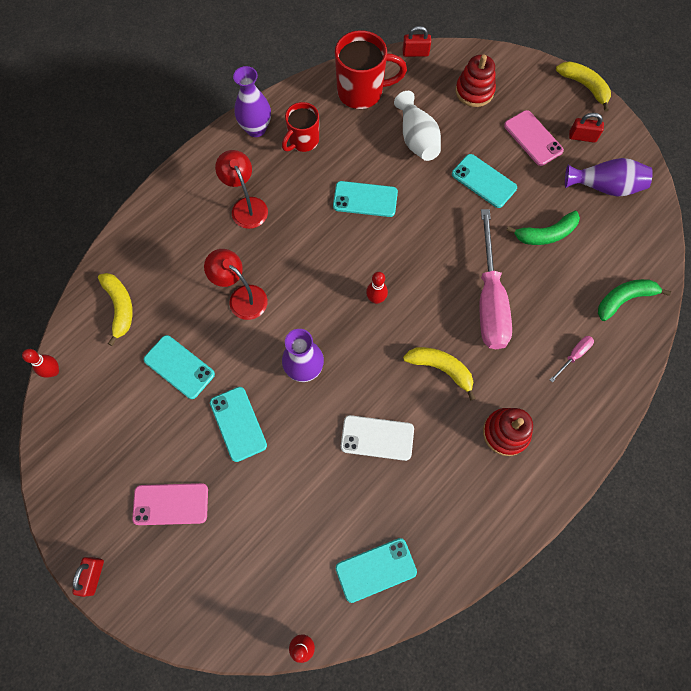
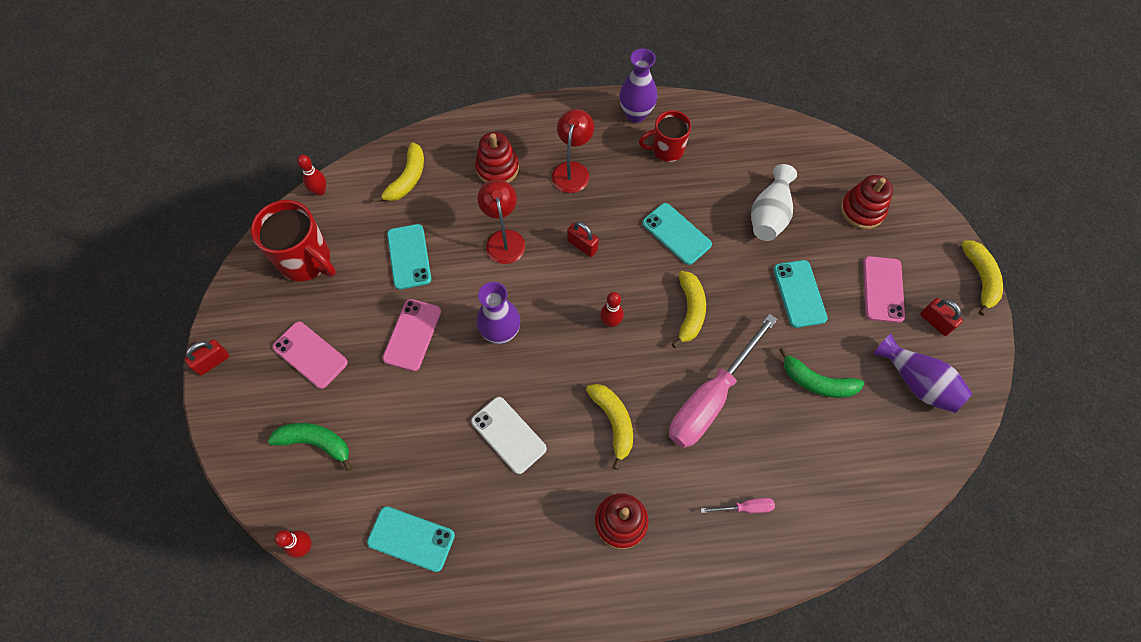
camera: 40 degrees right, 5 degrees down
turquoise phone [210,387,267,462] -> pink phone [383,299,441,371]
red mug [335,30,407,109] -> red mug moved to [251,200,336,281]
red padlock [403,26,431,57] -> red padlock moved to [567,221,599,257]
green banana [598,279,671,321] -> green banana moved to [268,423,353,471]
none -> red stacking toy [475,132,519,183]
none -> yellow banana [672,271,706,348]

